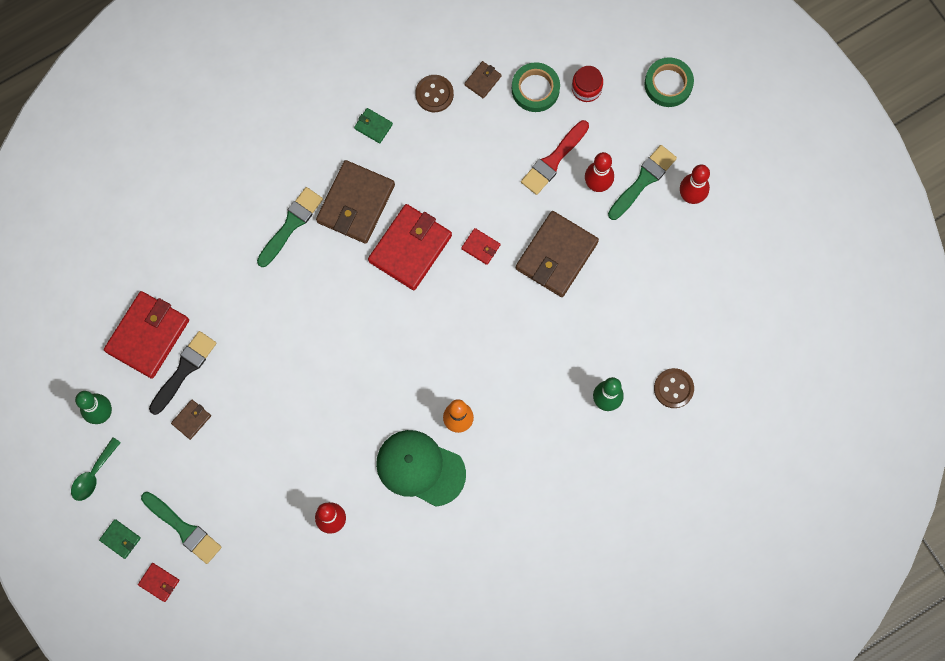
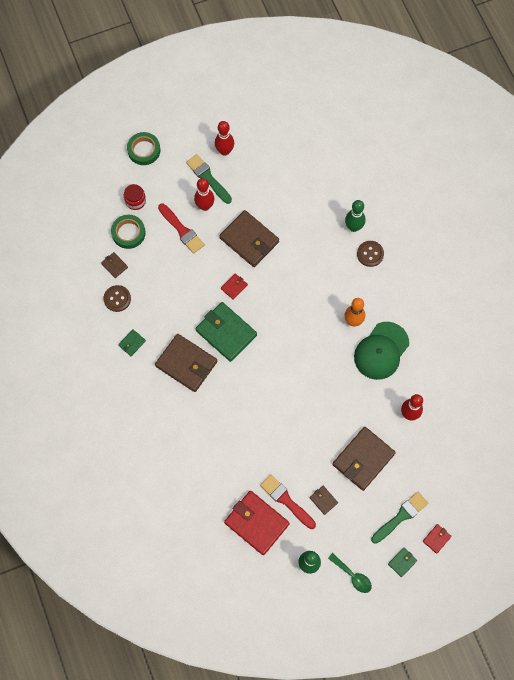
camera: 80 degrees left, 5 degrees down
black brush [149,331,217,415] -> red brush [260,475,316,529]
green brush [257,187,323,267] -> none
red wallet [368,204,452,290] -> green wallet [196,302,257,362]
brown button [654,368,694,408] -> brown button moved to [357,241,384,267]
none -> brown wallet [332,427,396,491]

